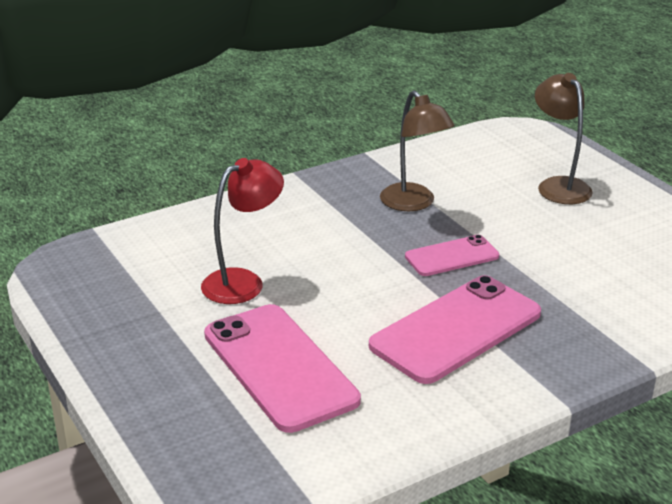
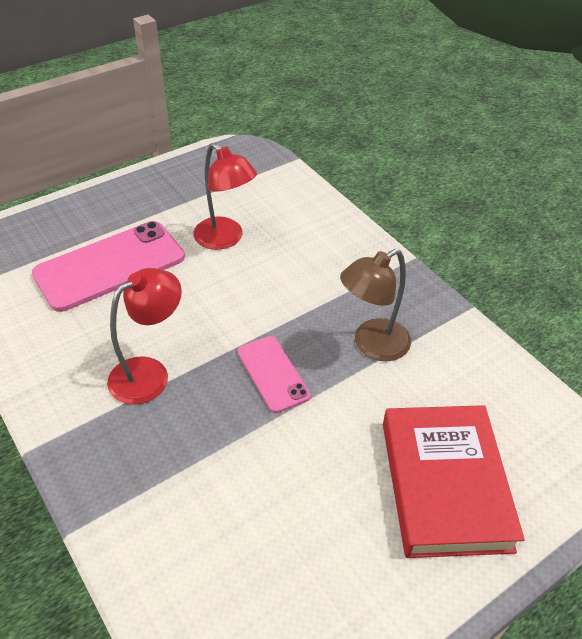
camera: 85 degrees right, 15 degrees up
pink phone [369,275,541,384] -> red lamp [107,268,182,405]
brown lamp [535,73,593,204] -> red book [383,405,525,558]

